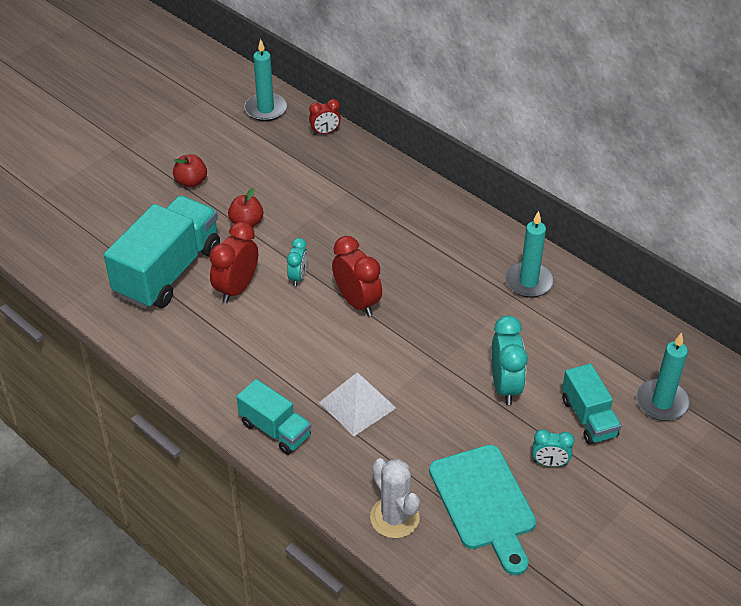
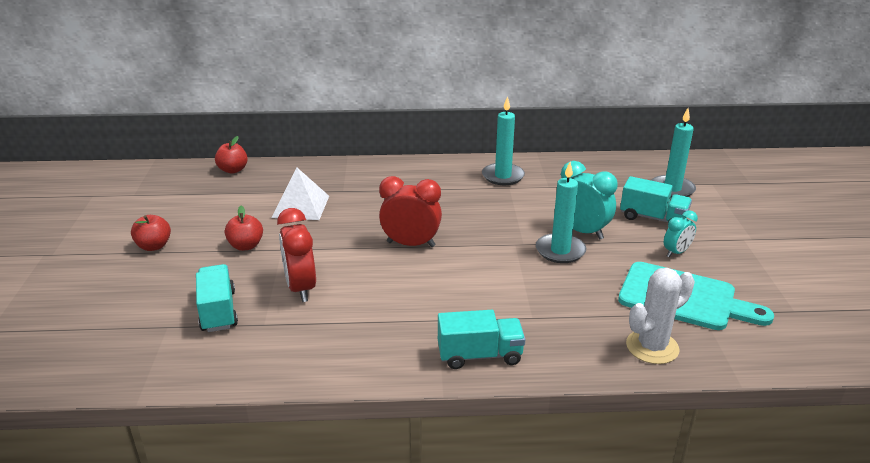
camera: 45 degrees left, 15 degrees down
turquoise truck [104,196,220,309] -> turquoise truck [196,264,238,332], size x0.55
turquoise candle [244,39,287,121] -> turquoise candle moved to [536,162,586,263]
turquoise clock [287,238,308,287] -> none
red clock [309,99,341,135] -> red apple [215,136,248,174]
white pyramid [319,372,396,436] -> white pyramid moved to [272,167,329,220]
white cactus [370,458,420,538] -> white cactus turned 45 degrees counterclockwise [626,268,695,364]

